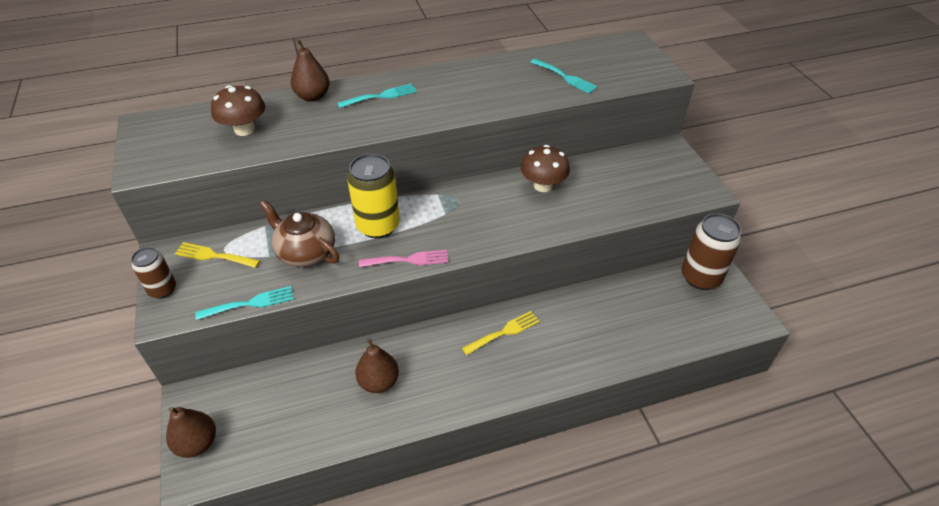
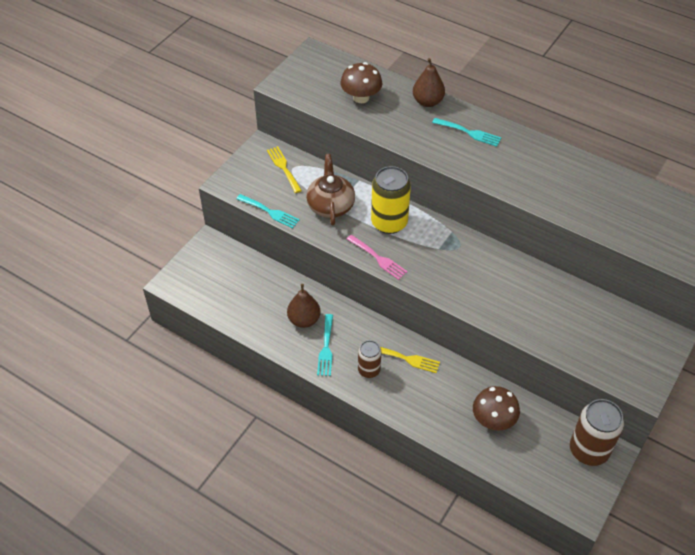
camera: 50 degrees right, 5 degrees up
brown can [131,247,176,299] -> brown can moved to [358,340,381,378]
brown pear [166,407,216,458] -> none
brown mushroom [521,145,570,192] -> brown mushroom moved to [473,386,520,431]
turquoise fork [531,59,598,93] -> turquoise fork moved to [317,314,333,376]

